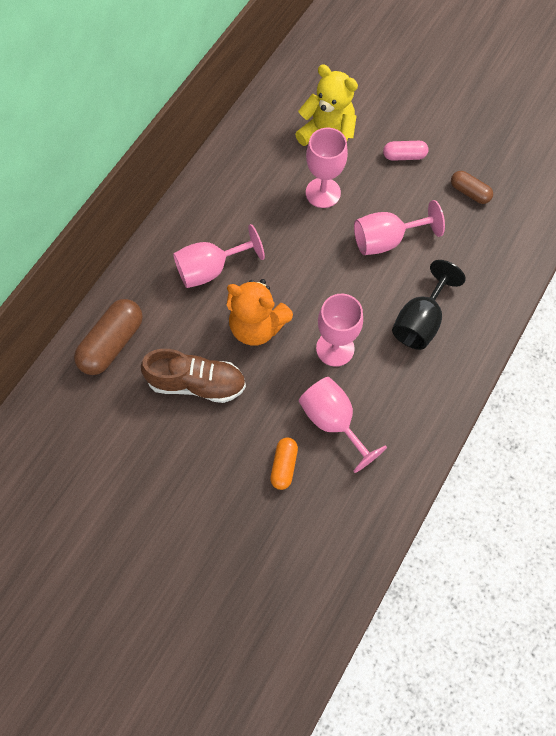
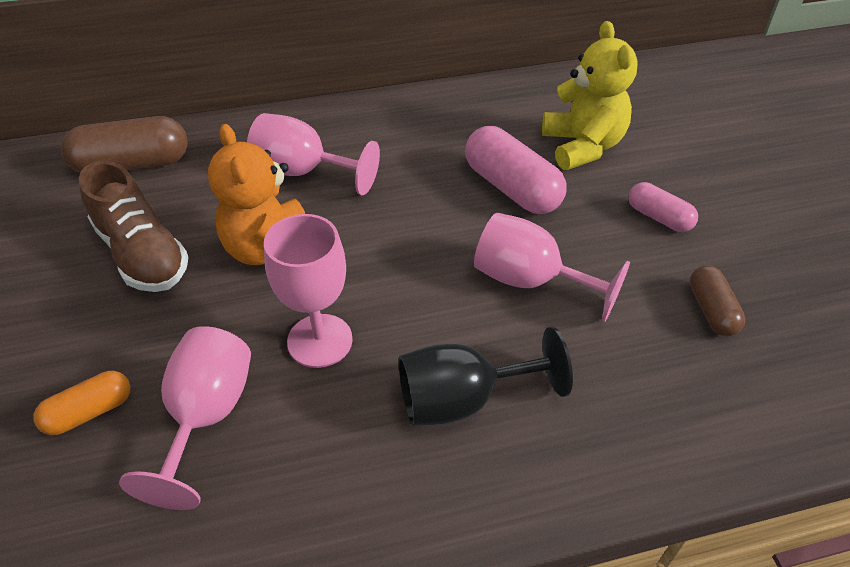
camera: 45 degrees right, 20 degrees down
pink goblet [306,128,348,208] -> pink capsule [465,126,566,214]

